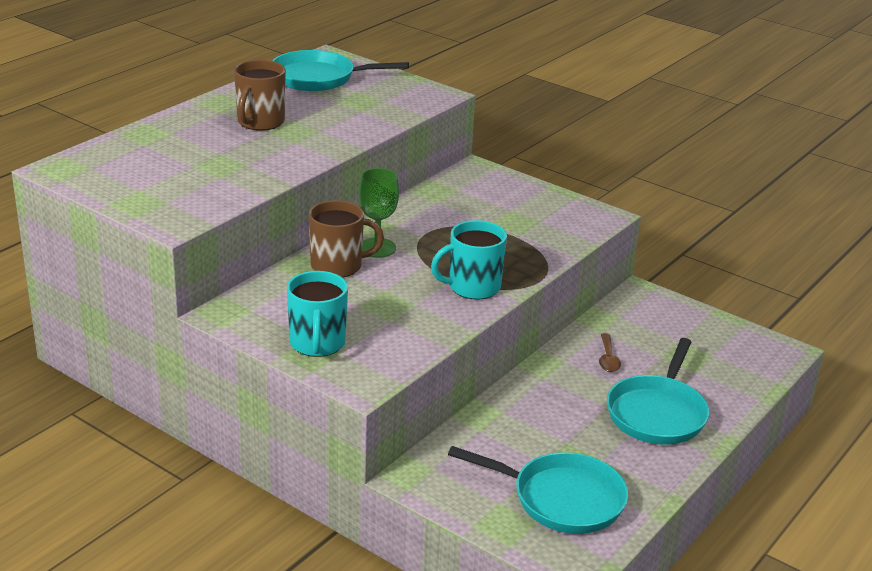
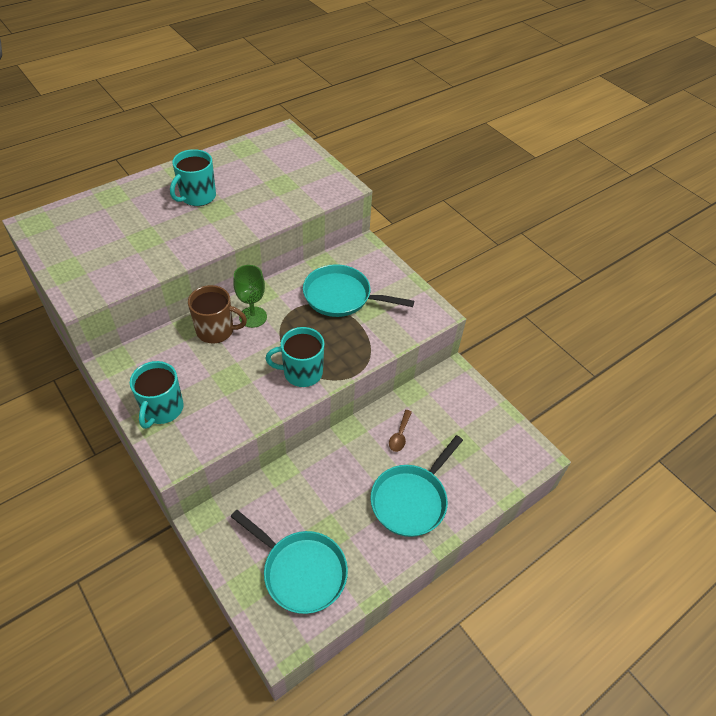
camera: 15 degrees right, 20 degrees up
brown mug [234,60,286,131] -> turquoise mug [170,149,216,206]
turquoise pan [272,50,409,91] -> turquoise pan moved to [303,264,414,317]

